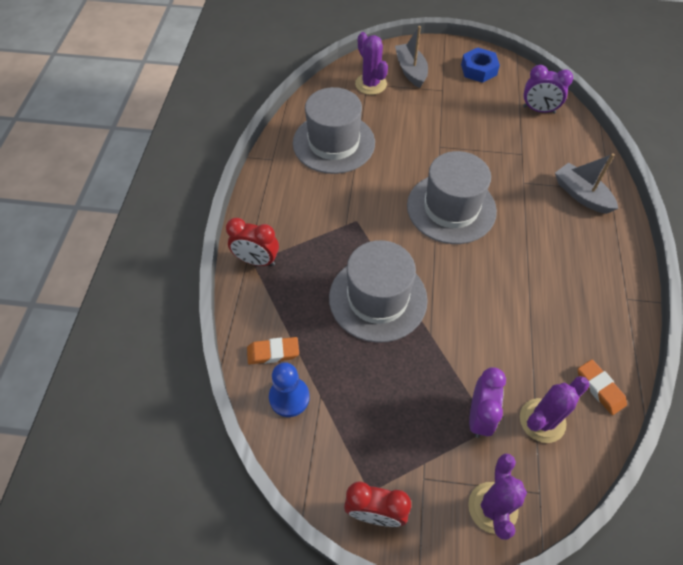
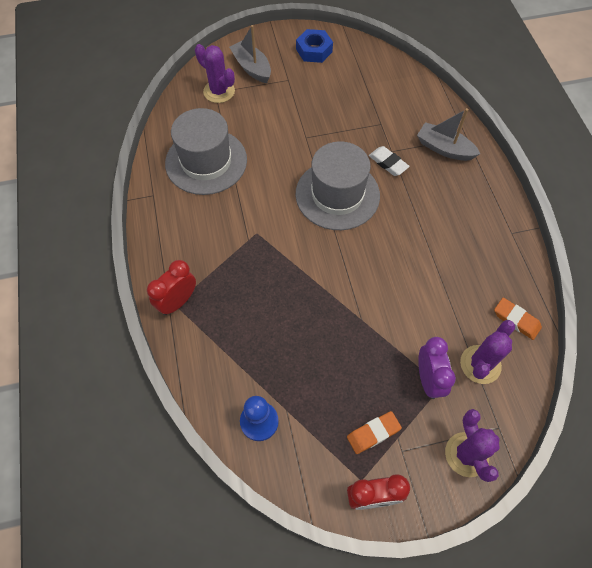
camera: 20 degrees left, 5 degrees up
red clock [226,218,279,266] -> red clock turned 135 degrees clockwise [147,260,196,315]
orange eraser [247,337,299,365] -> orange eraser moved to [347,411,402,454]
grey hat [329,240,428,343] -> none
purple clock [523,65,573,114] -> none
none -> white eraser [369,146,410,176]

